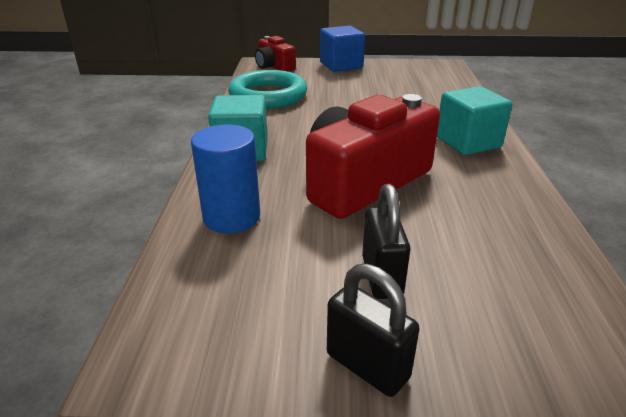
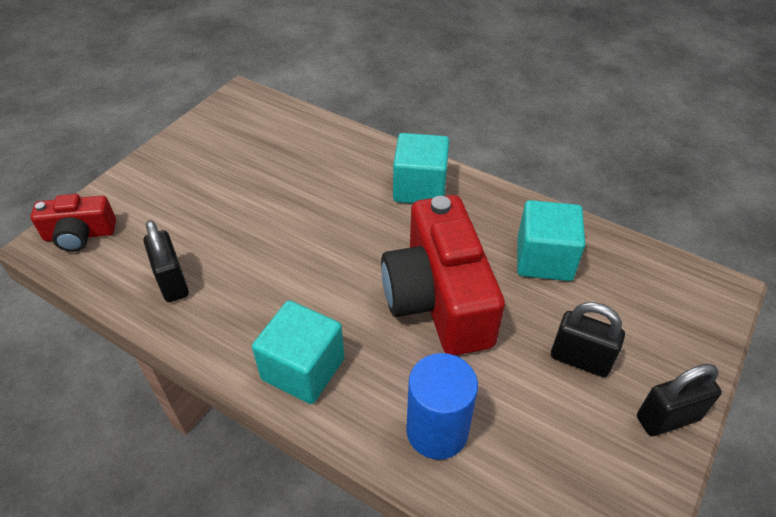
camera: 60 degrees left, 15 degrees up
turquoise ring [228,70,307,109] -> black padlock [144,220,189,302]
blue cube [320,26,365,72] -> none
none -> turquoise cube [517,200,585,281]

